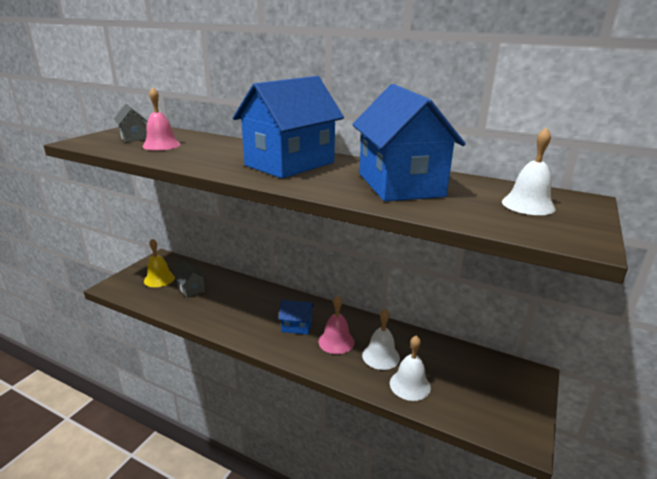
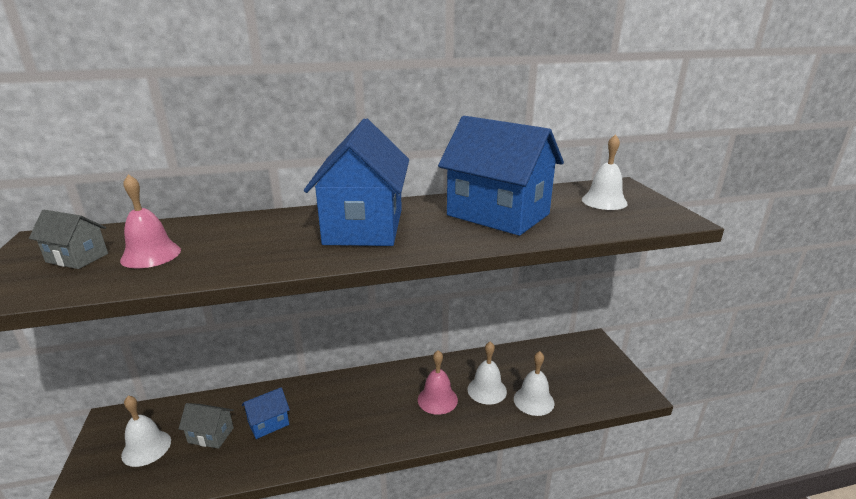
camera: 40 degrees left, 0 degrees up
yellow bell [144,239,175,287] -> white bell [121,396,171,467]
blue house [279,300,314,335] -> blue house moved to [242,387,290,439]

